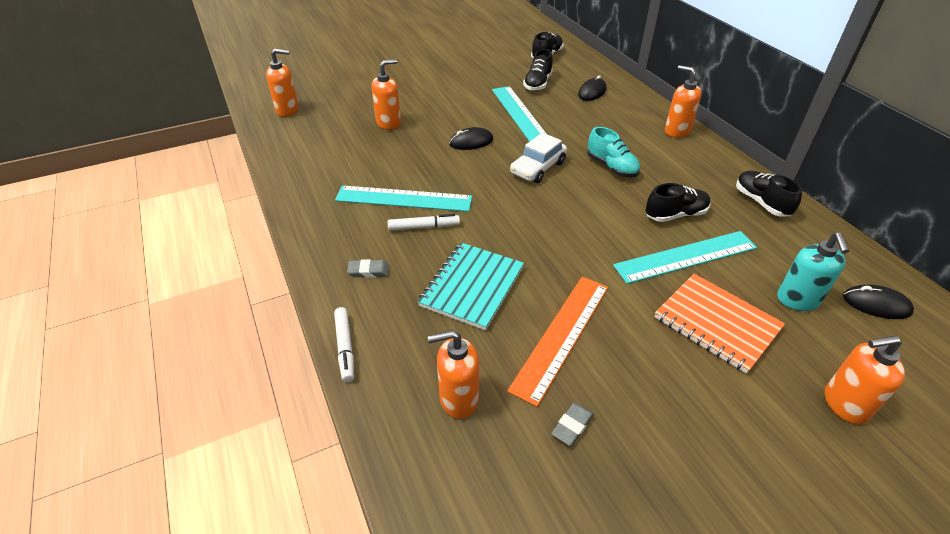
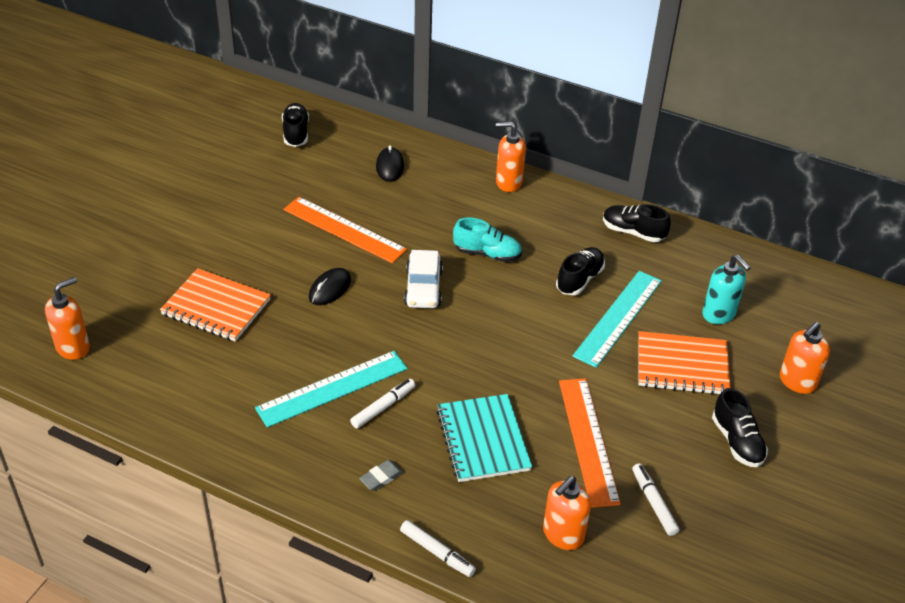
camera: 40 degrees left, 0 degrees up
orange soap dispenser [371,59,401,130] -> orange notebook [160,268,271,342]
turquoise ruler [492,86,547,142] -> orange ruler [283,197,407,263]
black shoe [523,49,553,91] -> black shoe moved to [712,388,768,467]
grey eraser [551,403,594,446] -> white marker [632,463,679,536]
black mouse [843,285,914,319] -> none

